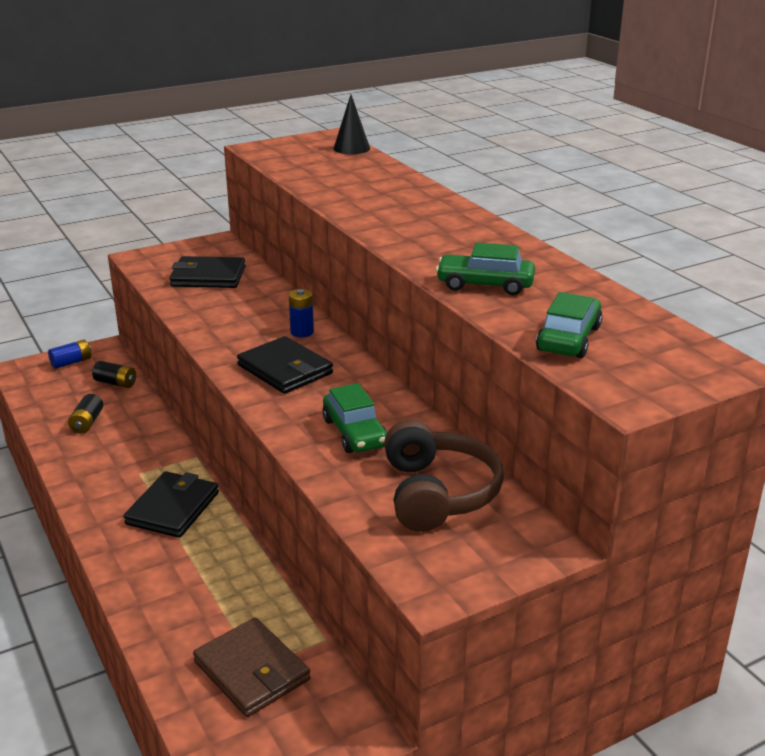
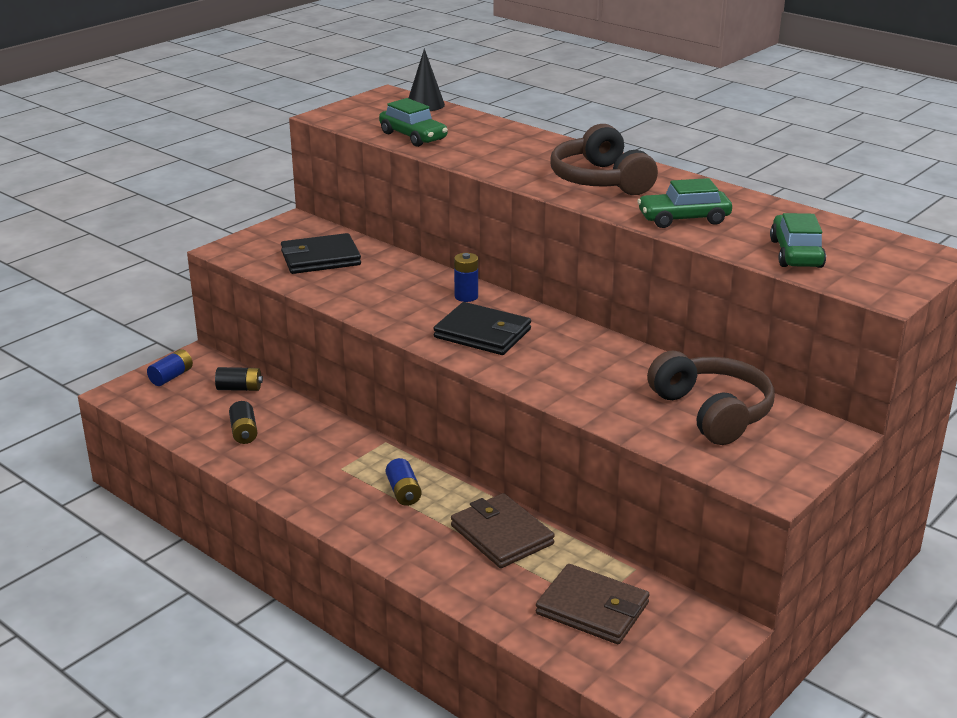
camera: 20 degrees left, 0 degrees up
black wallet [124,471,219,538] -> blue battery [386,458,422,506]
green car [322,383,387,453] -> green car moved to [379,98,448,147]
none -> brown wallet [451,493,555,568]
none -> brown headphones [550,124,658,195]

